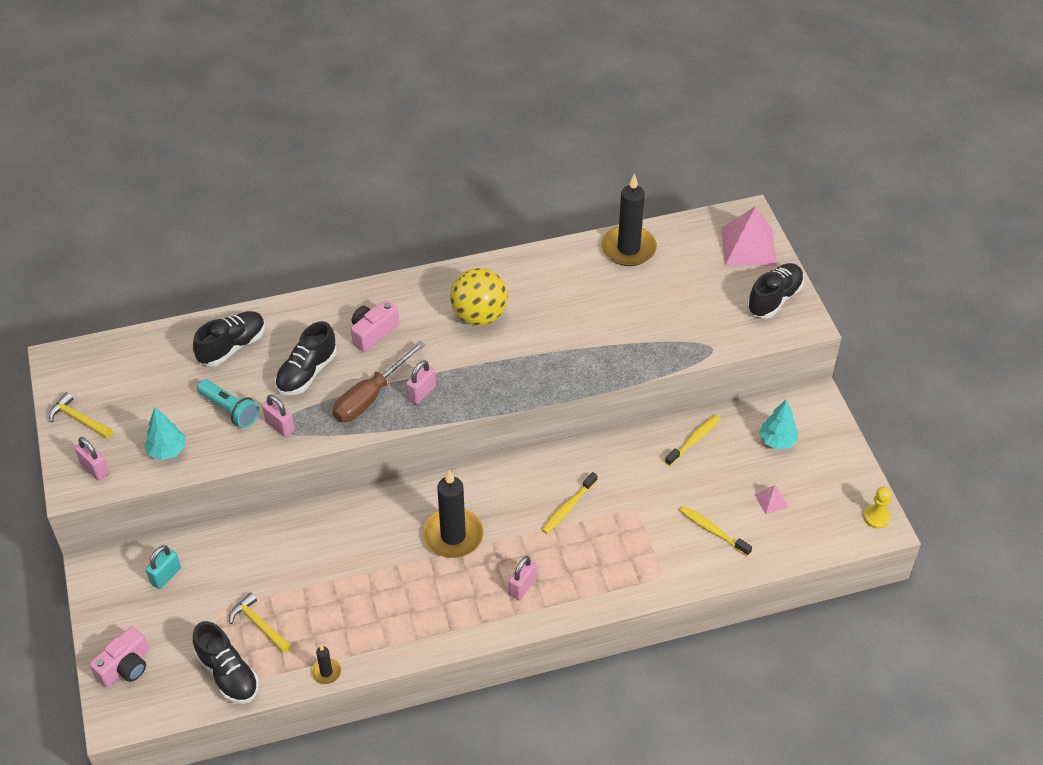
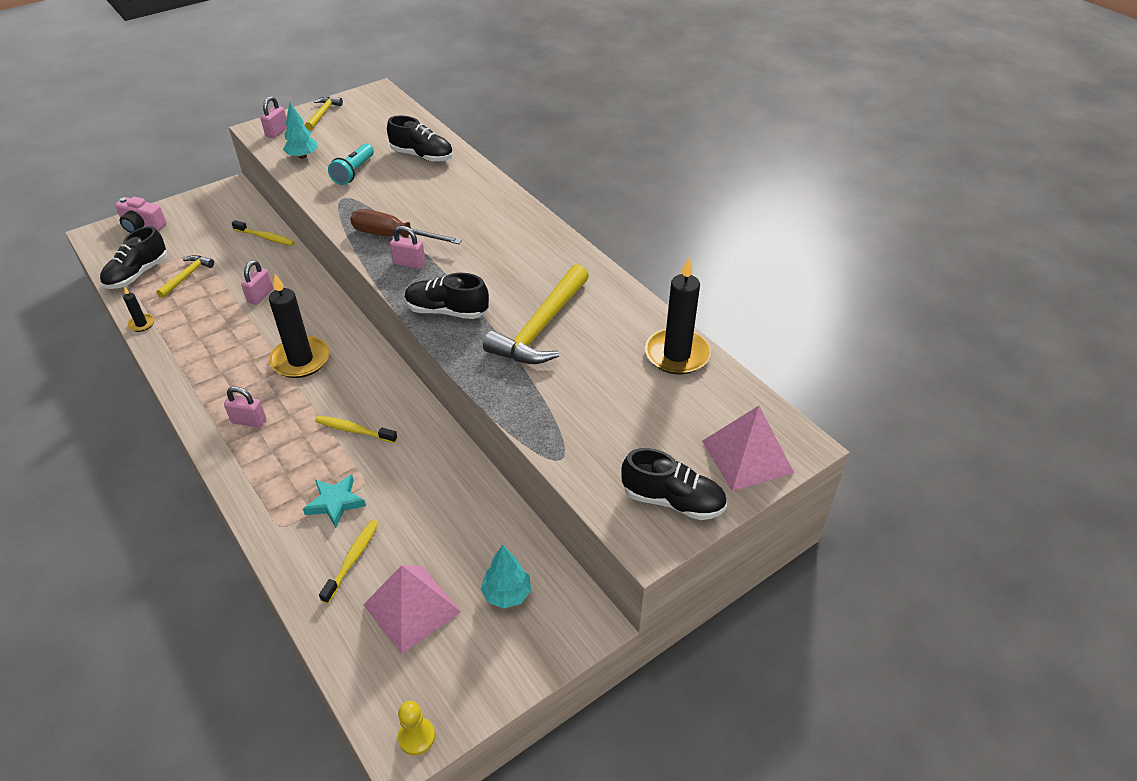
camera: 70 degrees right, 5 degrees down
turquoise padlock [146,545,181,589] -> none
pink padlock [262,394,295,437] -> pink padlock moved to [241,260,273,305]
black shoe [275,321,337,395] -> black shoe moved to [405,273,489,319]
pink camera [351,300,399,352] -> none
yellow ball [450,268,508,326] -> none
yellow toothbrush [665,415,721,466] -> yellow toothbrush moved to [232,220,295,246]
pink pyramid [755,485,788,514] -> pink pyramid [363,565,461,654], size x2.22
none -> turquoise star [303,474,366,528]
none -> yellow hammer [483,264,589,364]

